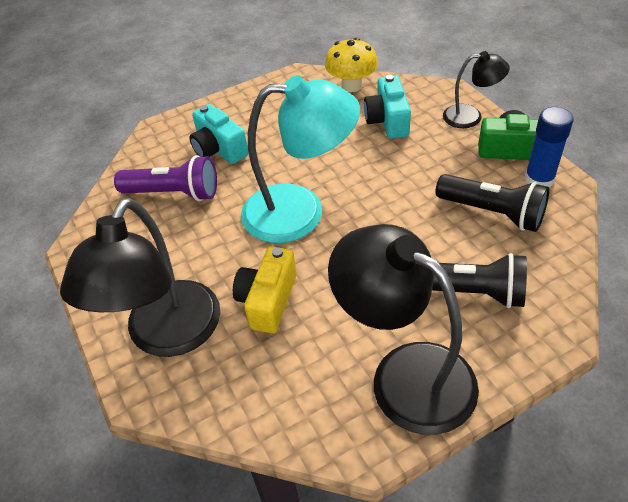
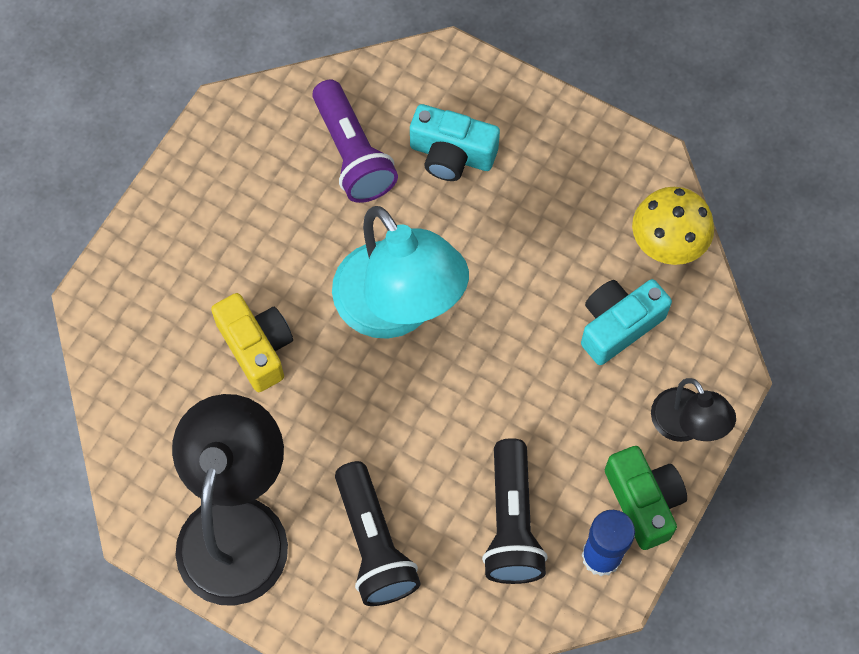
camera: 55 degrees right, 20 degrees up
black lamp [60,198,220,357] -> none
turquoise camera [189,104,248,164] -> turquoise camera turned 90 degrees counterclockwise [410,104,500,181]
yellow camera [233,247,297,333] -> yellow camera turned 75 degrees clockwise [211,293,293,392]

